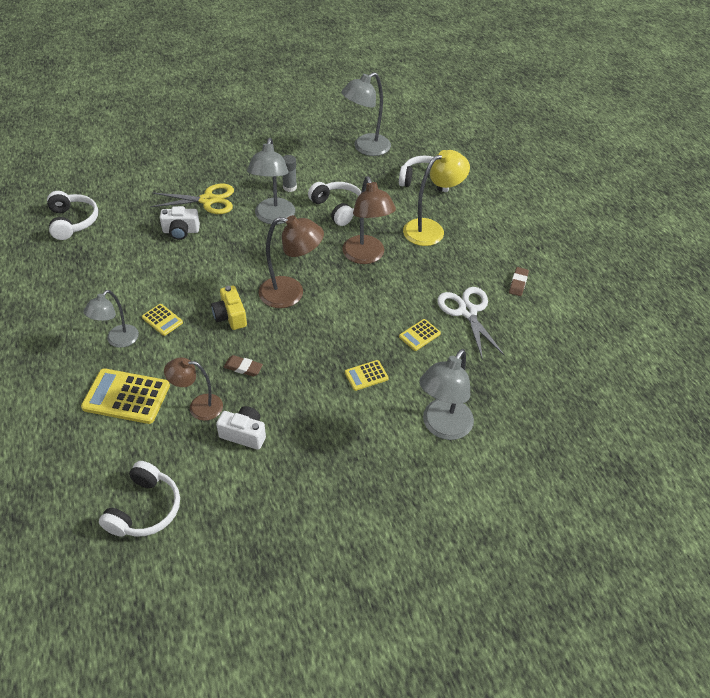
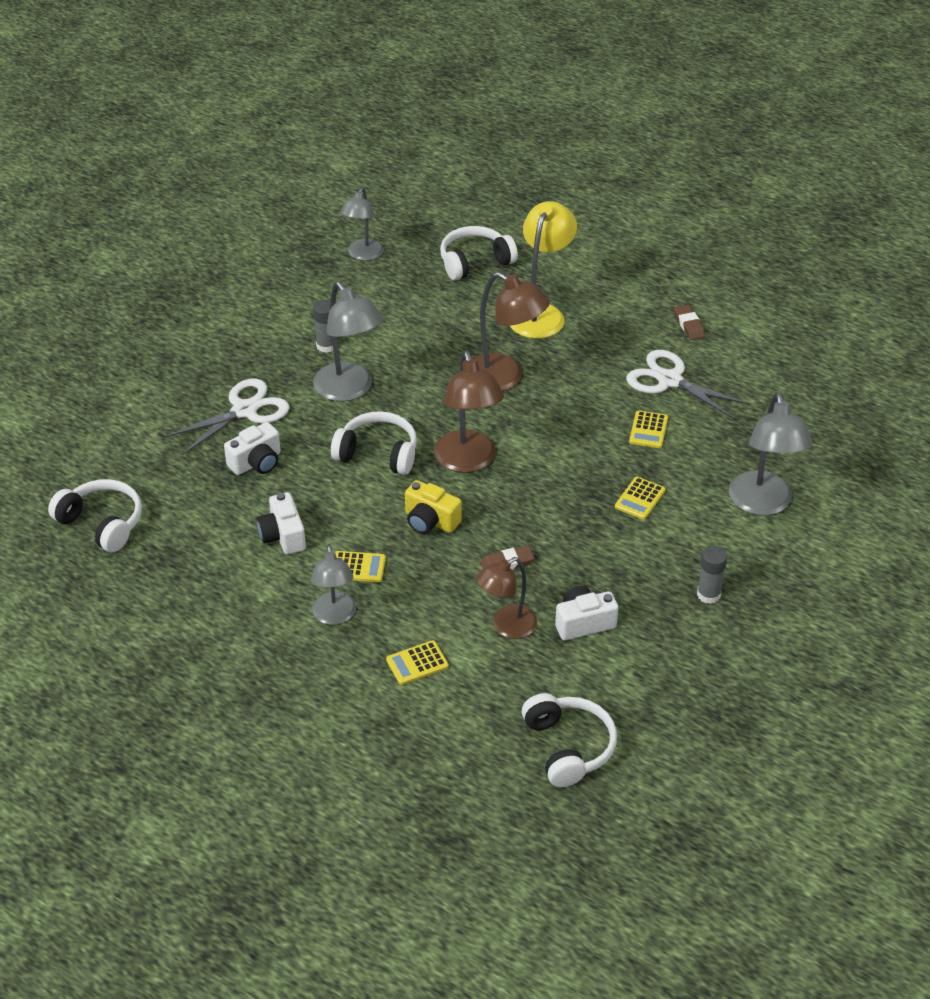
camera: 35 degrees left, 5 degrees down
yellow calculator [81,368,170,424] -> yellow calculator [386,640,449,685], size x0.53
yellow scissors [150,184,234,214] -> white scissors [164,378,290,455]
brown lamp [259,215,324,308] -> brown lamp turned 105 degrees clockwise [434,351,504,473]
white headphones [308,182,361,226] -> white headphones moved to [331,411,417,475]
grey lamp [341,72,391,156] -> grey lamp [340,187,383,261], size x0.65
none -> white camera [257,492,306,554]
none -> grey glue stick [697,546,727,604]

